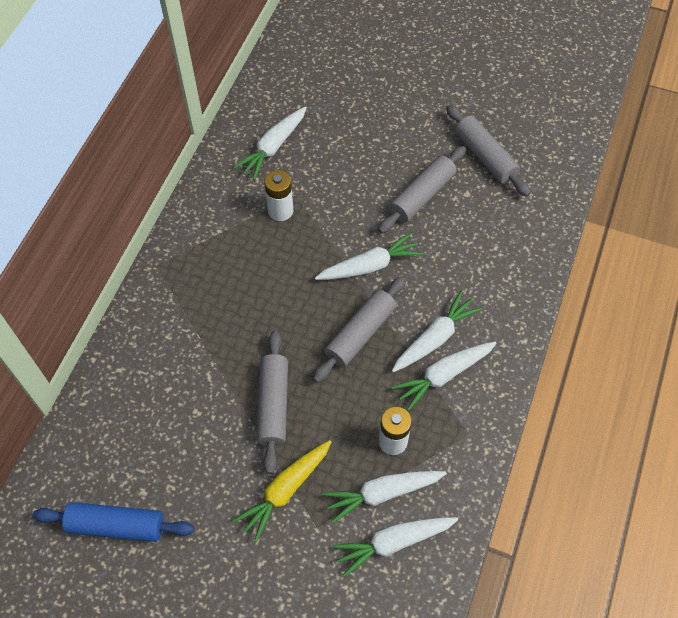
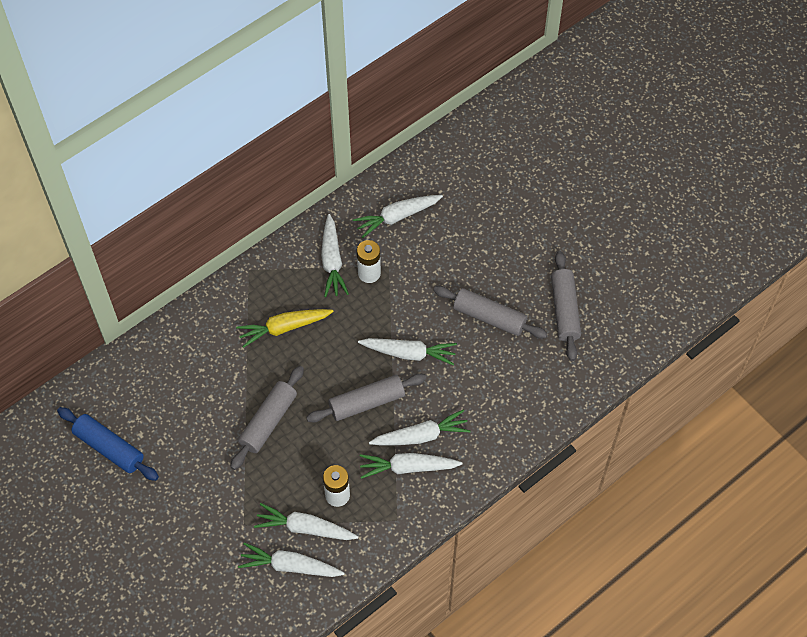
camera: 30 degrees right, 0 degrees up
yellow carrot [233,440,331,542] -> yellow carrot moved to [236,309,334,348]
grey rolling pin [378,146,466,234] -> grey rolling pin turned 45 degrees clockwise [433,286,548,339]
none -> white carrot [321,214,349,297]

